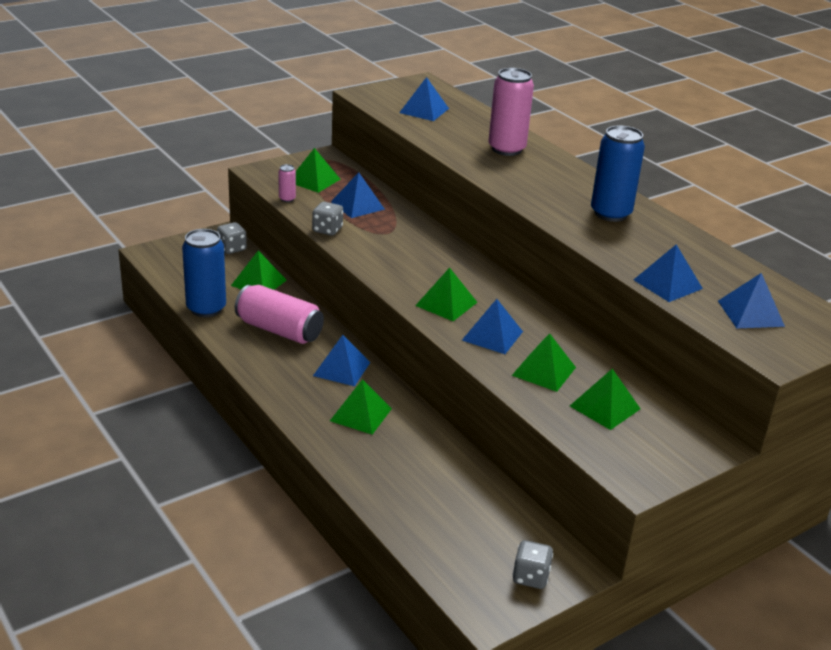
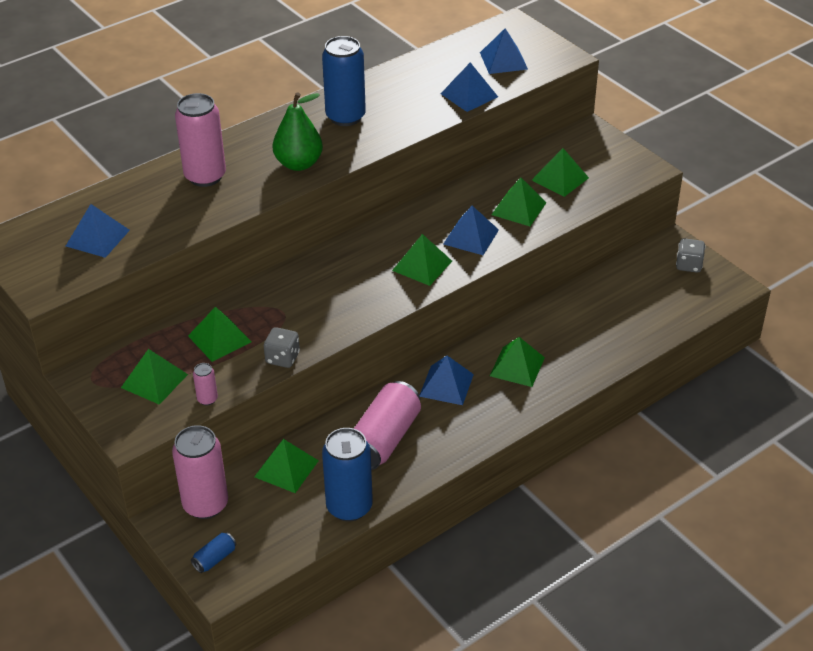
camera: 90 degrees left, 10 degrees up
grey dice [217,222,247,254] -> pink can [172,425,228,519]
blue pyramid [331,172,385,218] -> green pyramid [188,307,252,362]
none -> blue can [191,532,236,573]
none -> green pear [273,92,323,171]

